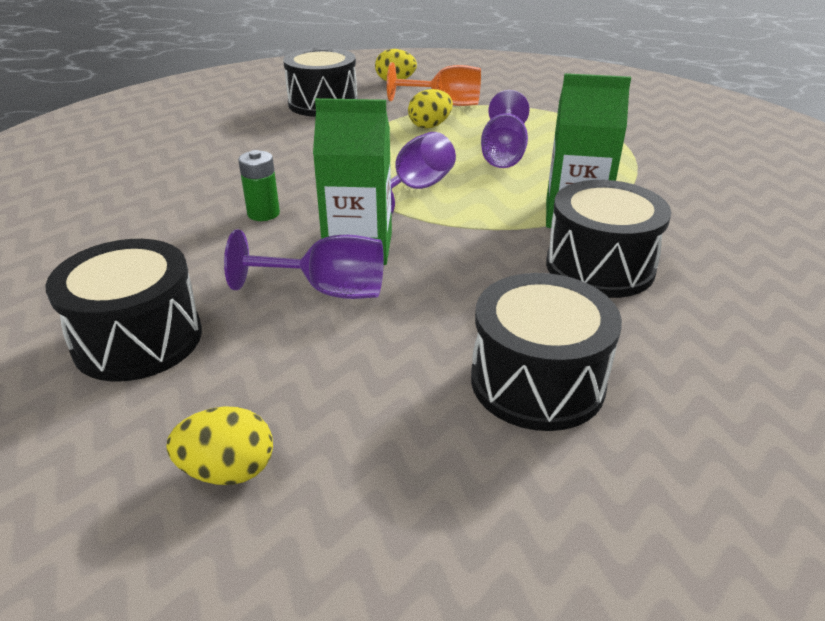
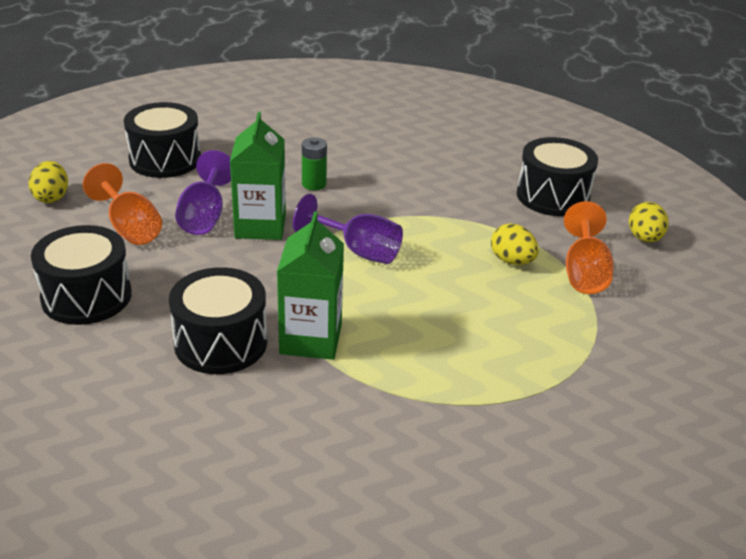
camera: 85 degrees right, 0 degrees up
purple goblet [481,90,530,168] -> none
none -> orange goblet [83,163,162,245]

